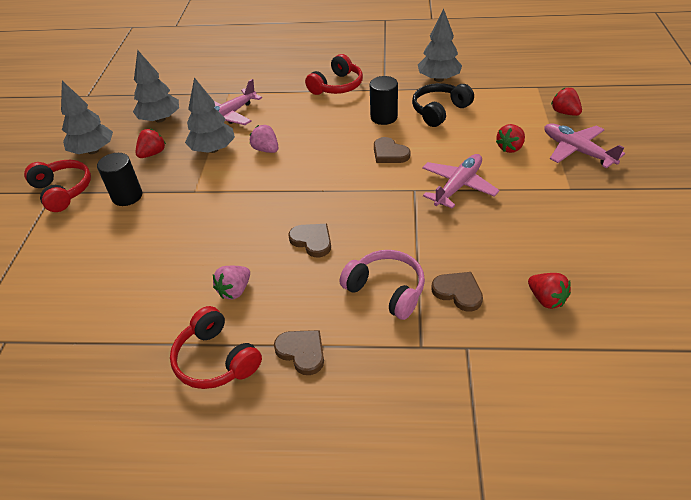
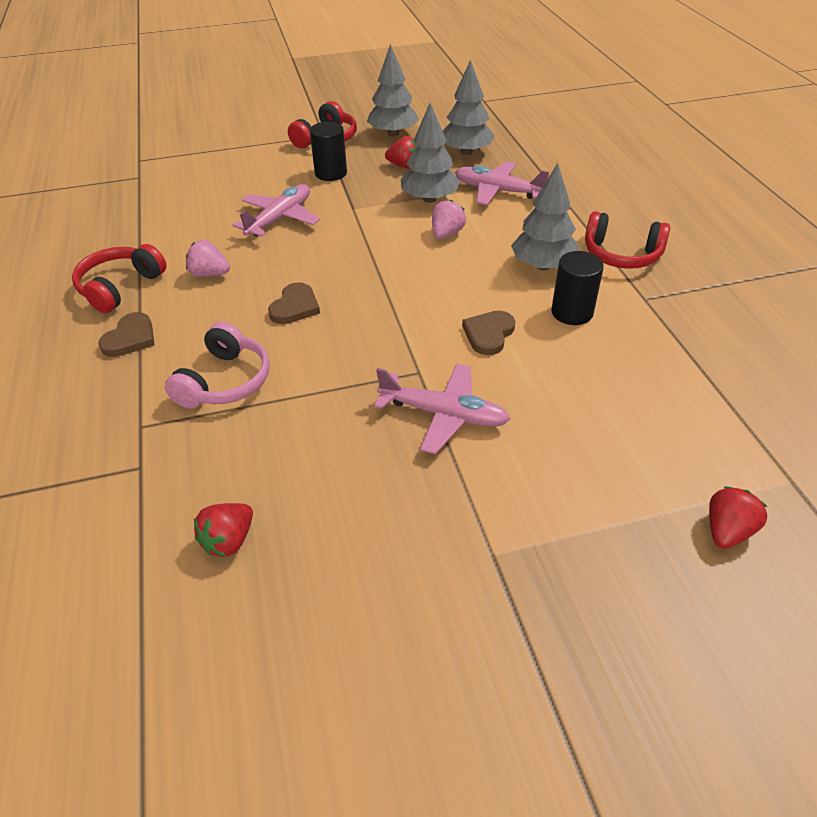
camera: 70 degrees right, 0 degrees up
black headphones [412,83,474,127] -> none
grey tree [418,9,462,82] -> grey tree moved to [511,163,579,270]
brown heart [431,272,483,312] -> none
red strawberry [496,124,525,153] -> none
pink plane [545,123,625,168] -> pink plane moved to [233,184,320,237]

